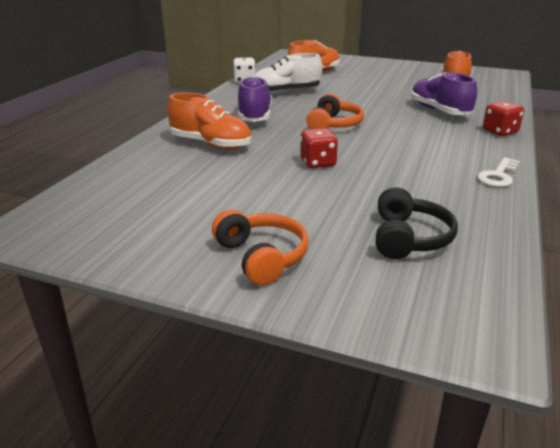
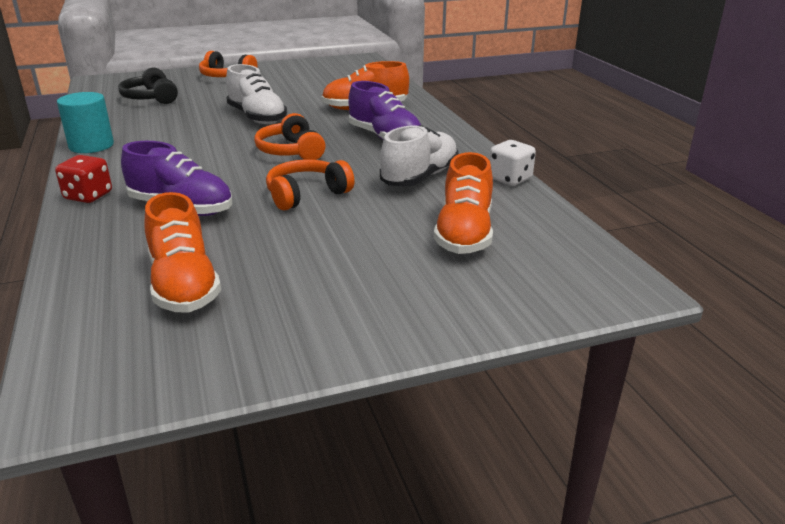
camera: 140 degrees right, 0 degrees up
red dice [300,128,338,168] -> white shoe [226,64,287,124]
white key [478,157,520,187] -> turquoise cylinder [57,92,114,153]
none -> orange headphones [266,160,355,210]

